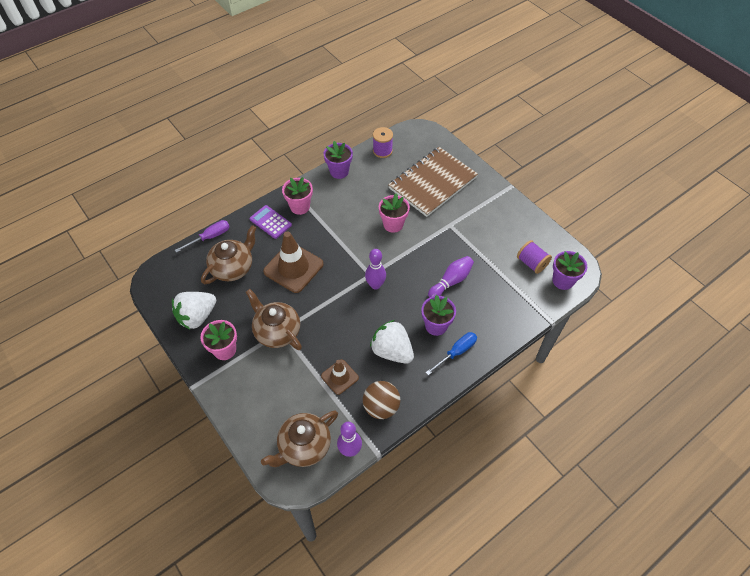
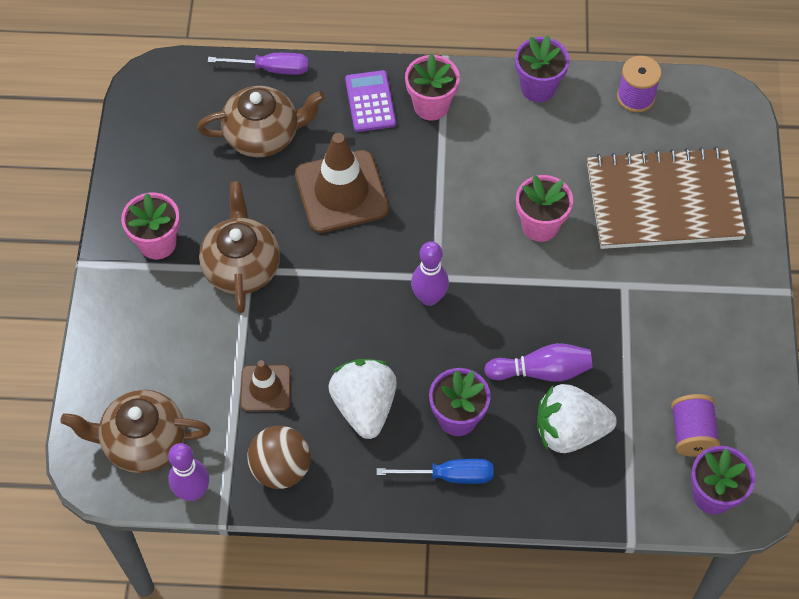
camera: 40 degrees right, 5 degrees up
white strawberry [172,292,216,330] -> white strawberry moved to [537,384,617,453]

